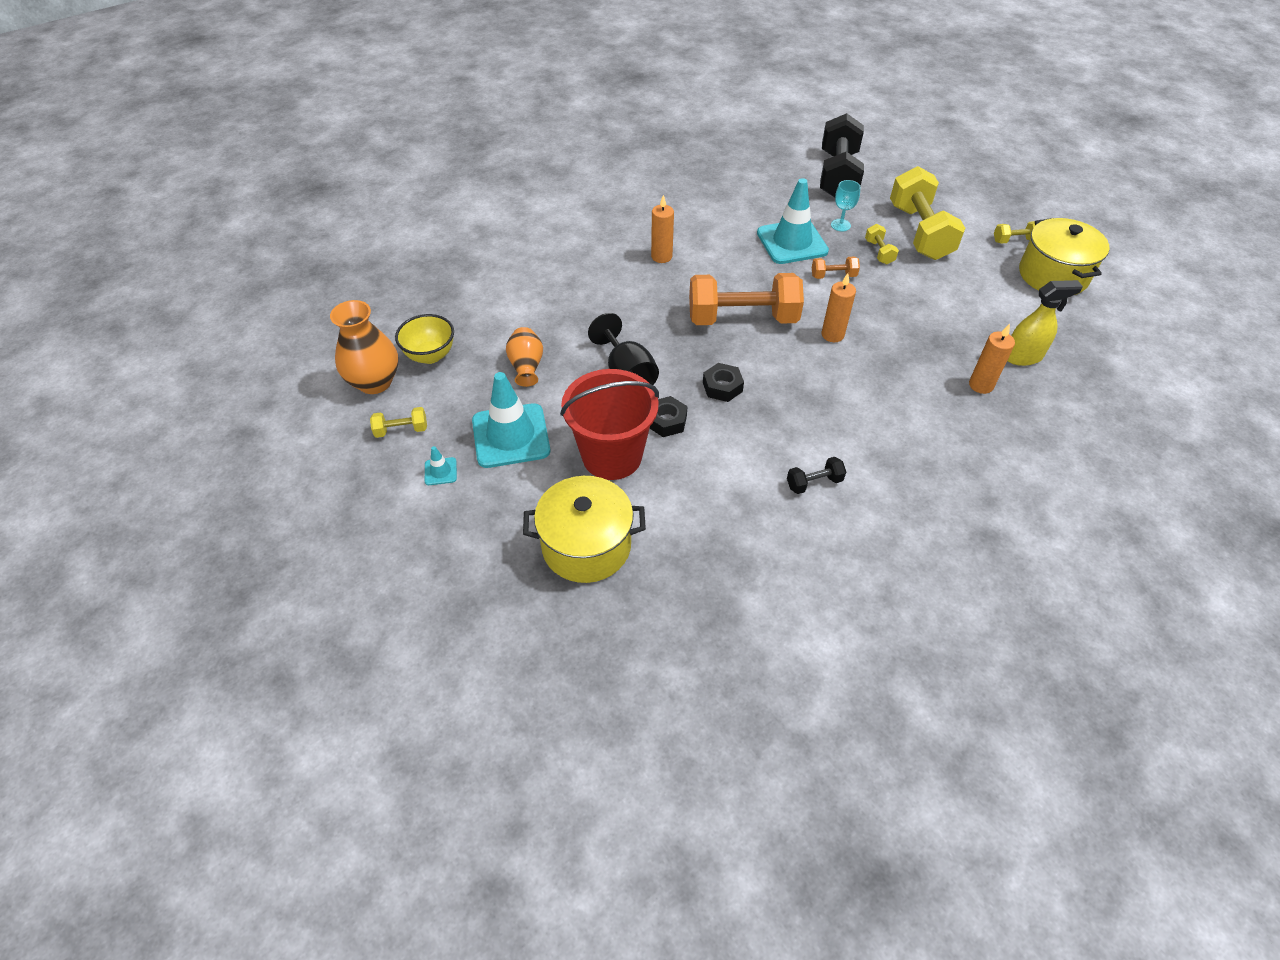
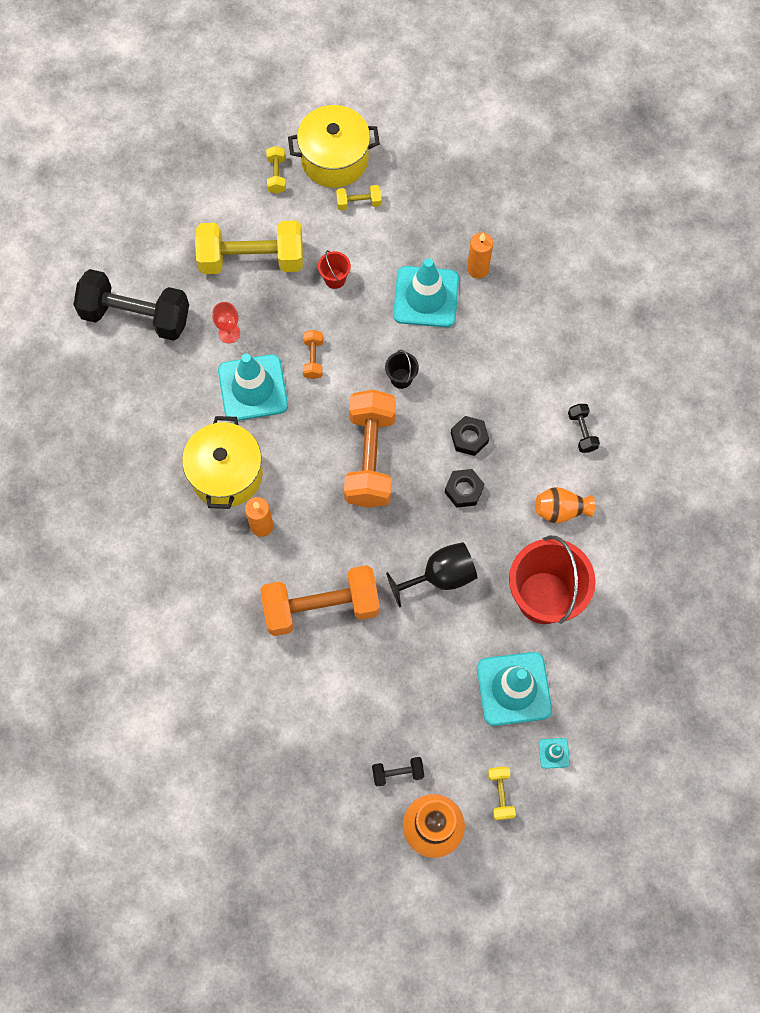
camera: 85 degrees left, 20 degrees up
yellow bowl [395,314,454,364] -> black dumbbell [372,757,424,787]
orange vase [506,327,543,387] -> orange vase moved to [535,487,595,523]
yellow pot [523,476,646,583] -> yellow pot moved to [182,416,263,509]
black nut [650,396,688,437] -> black nut moved to [451,416,489,456]
orange candle [821,273,856,342] -> black bucket [385,350,419,389]
turquoise goblet [831,180,860,231] -> red goblet [212,302,240,344]
yellow dumbbell [865,224,899,265] -> yellow dumbbell moved to [336,185,381,210]
yellow spray bottle [1007,280,1083,366] -> none
none -> orange dumbbell [260,565,380,636]
none -> red bucket [318,250,351,289]
none -> turquoise traffic cone [393,258,459,327]

